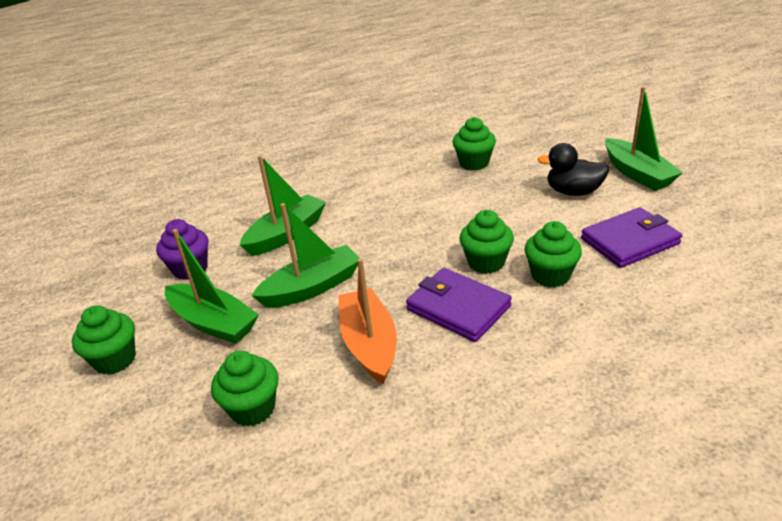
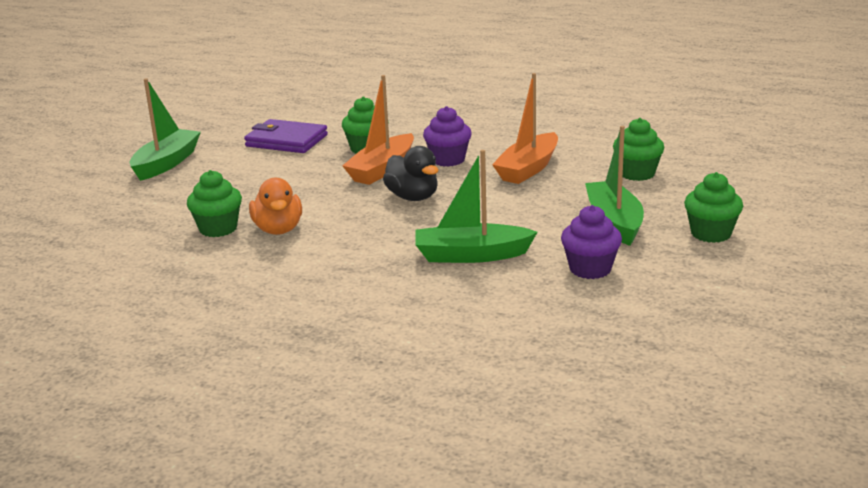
camera: 135 degrees left, 10 degrees down
green boat [251,203,360,308] -> none
purple wallet [406,268,512,342] -> purple cupcake [423,106,472,167]
green cupcake [459,210,514,274] -> orange boat [342,75,414,185]
black duck [537,143,610,196] -> black duck moved to [383,146,439,201]
none -> orange duck [249,177,302,235]

